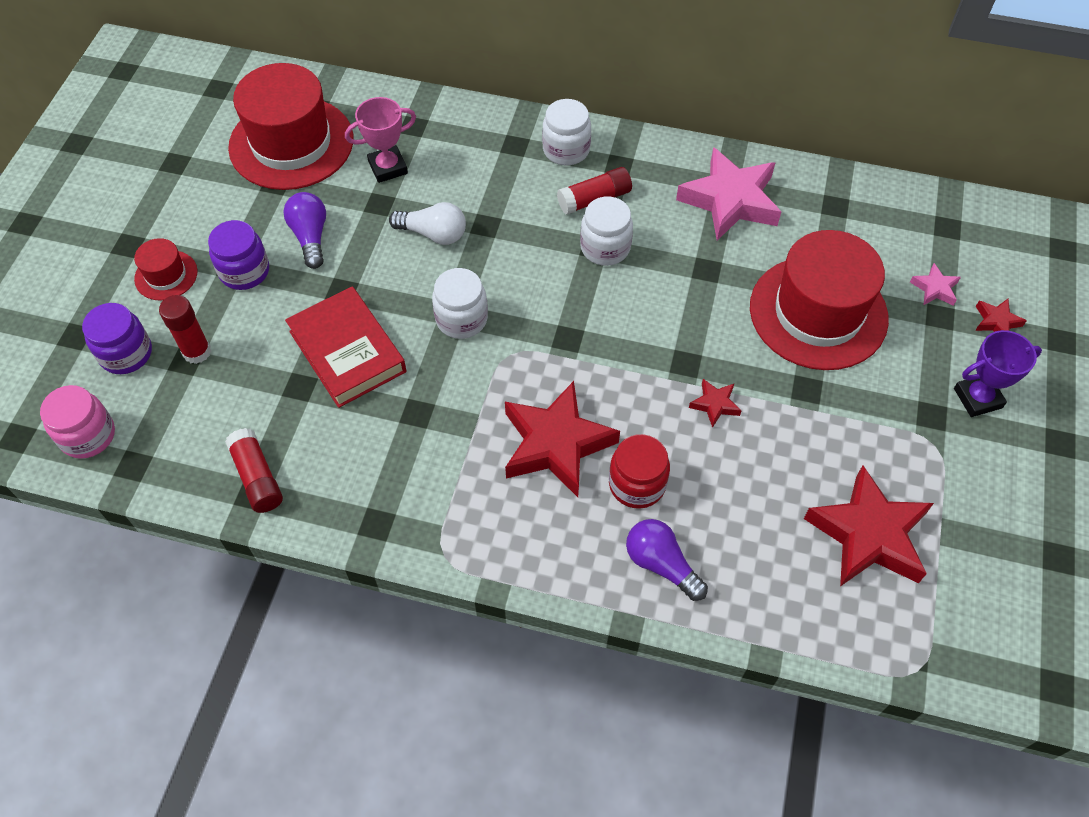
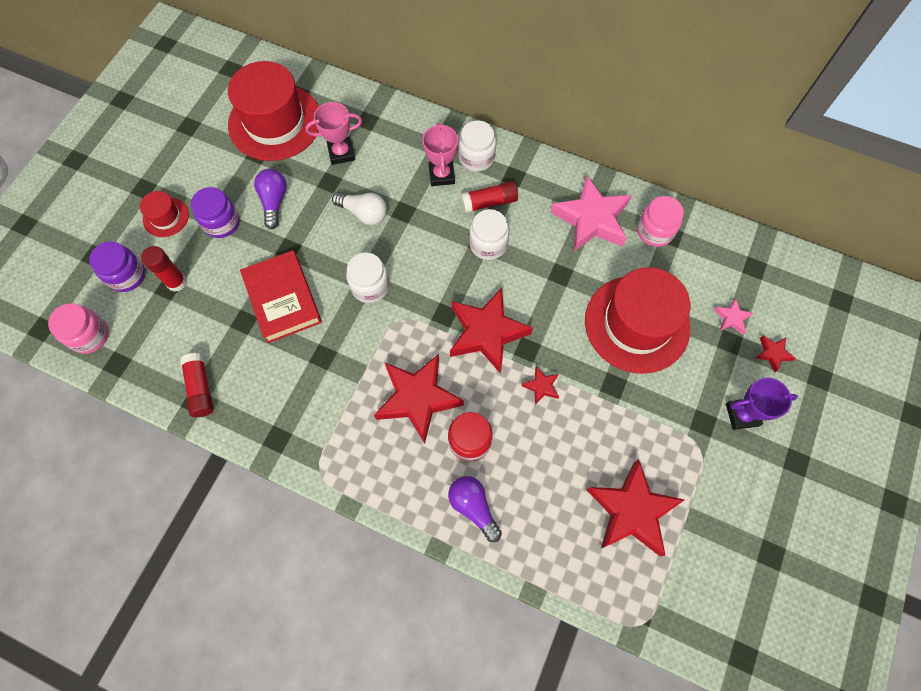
camera: 10 degrees right, 10 degrees up
none -> pink trophy [422,122,458,186]
none -> red star [450,288,533,373]
none -> pink jar [637,196,684,247]

